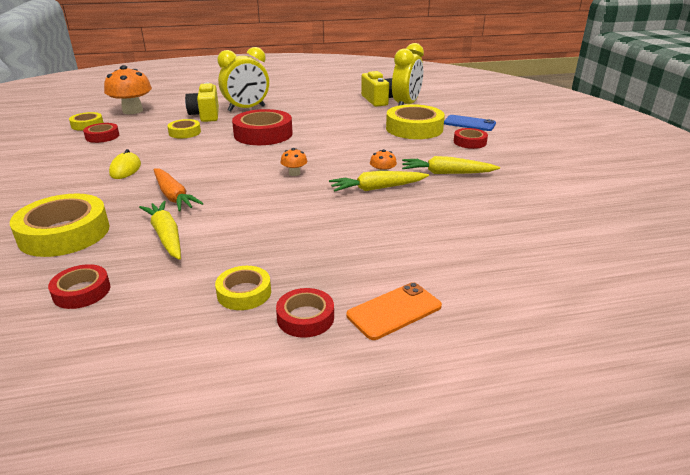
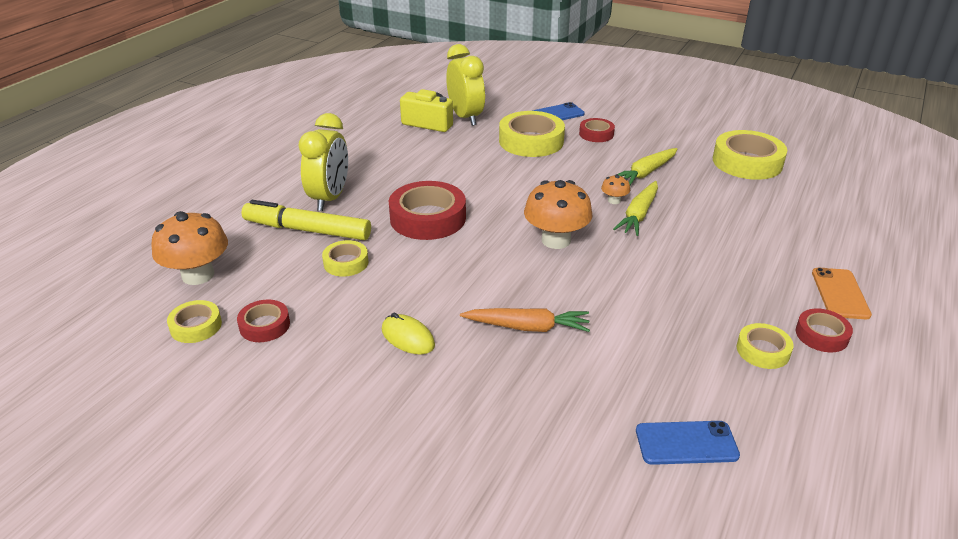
camera: 50 degrees left, 5 degrees up
yellow tape [10,193,110,257] -> yellow tape moved to [713,130,787,180]
red tape [48,264,110,309] -> blue phone [636,421,740,465]
yellow carrot [139,201,181,260] -> none
yellow camera [185,83,219,122] -> yellow marker [241,200,371,240]
orange mushroom [281,148,307,176] -> orange mushroom [524,180,593,249], size x2.17

